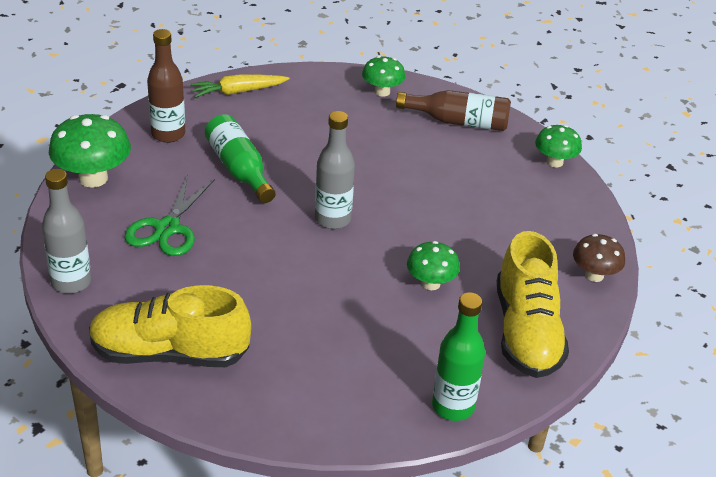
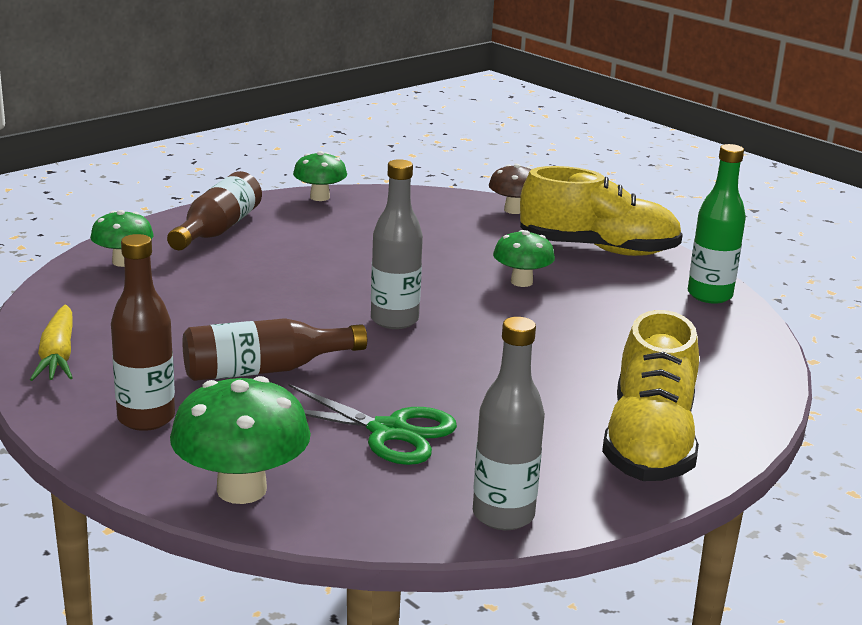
camera: 80 degrees left, 15 degrees down
green bottle [205,114,275,203] -> brown bottle [182,318,367,381]

